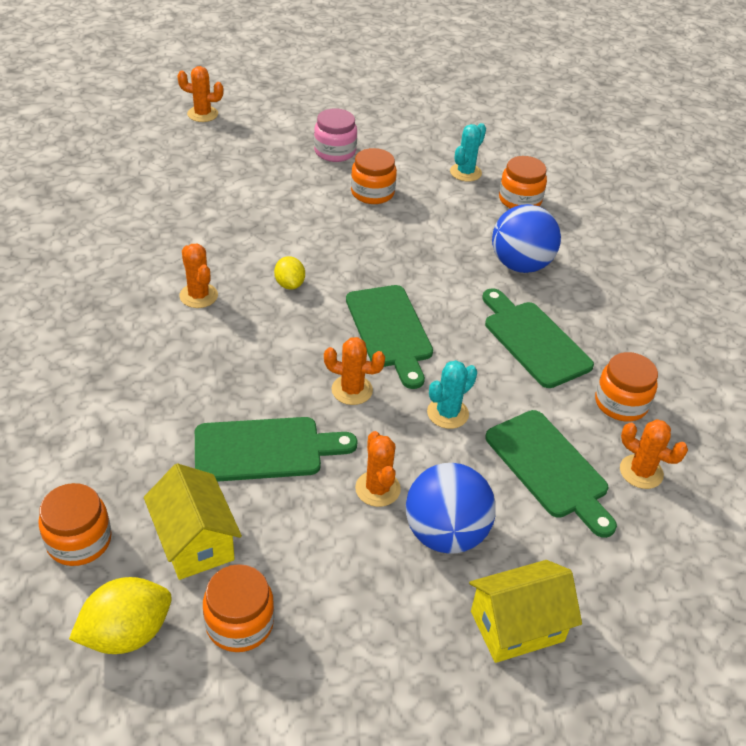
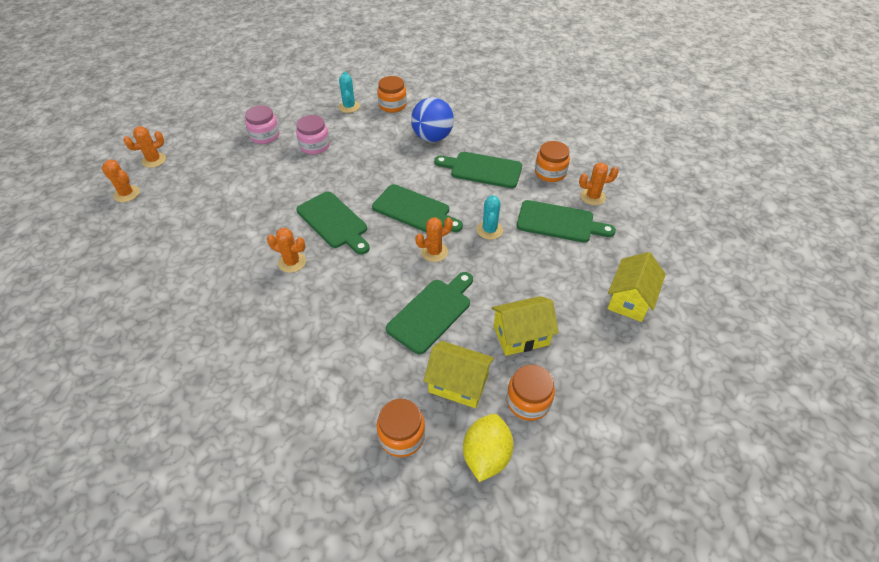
camera: 40 degrees left, 5 degrees up
yellow lemon [274,256,305,290] -> green cutting board [297,192,370,255]
orange jar [351,148,397,204] -> pink jar [296,115,330,154]
orange cactus [355,431,401,507] -> orange cactus moved to [102,160,140,202]
blue ball [406,463,496,554] -> none
none -> yellow house [491,296,559,356]

